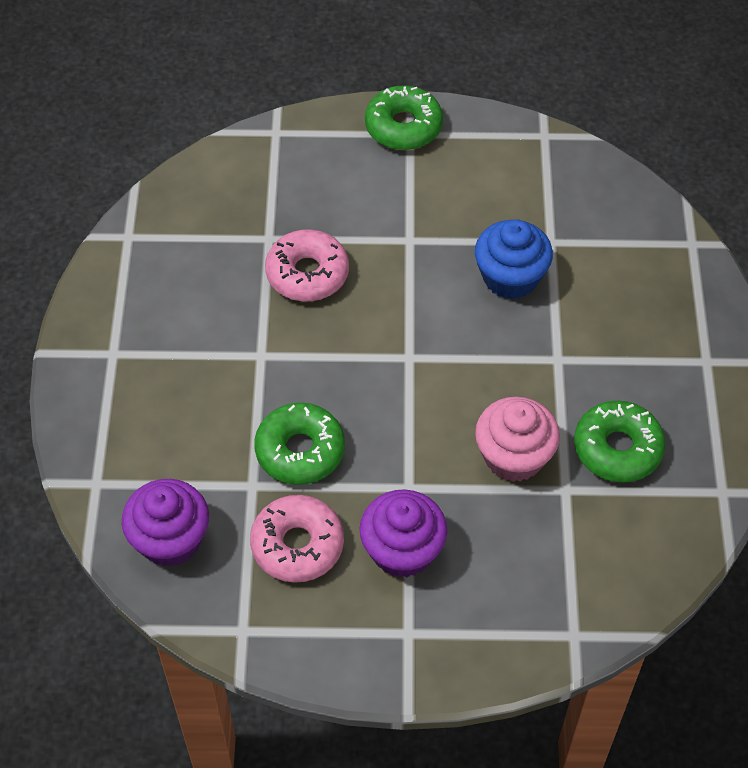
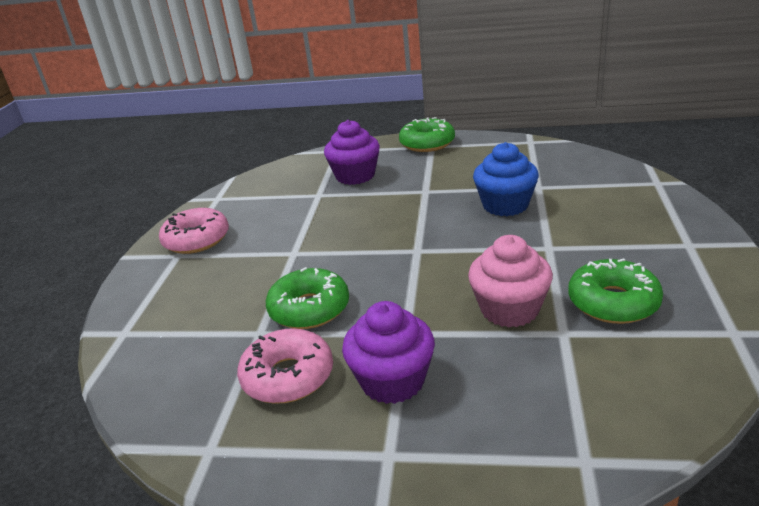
camera: 10 degrees right, 25 degrees down
purple cupcake [122,479,209,566] -> purple cupcake moved to [324,120,380,185]
pink donut [265,229,349,301] -> pink donut moved to [159,208,229,254]

